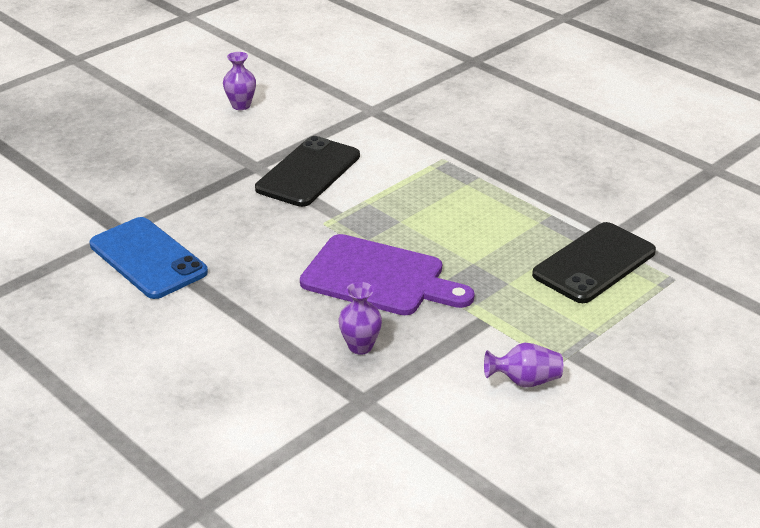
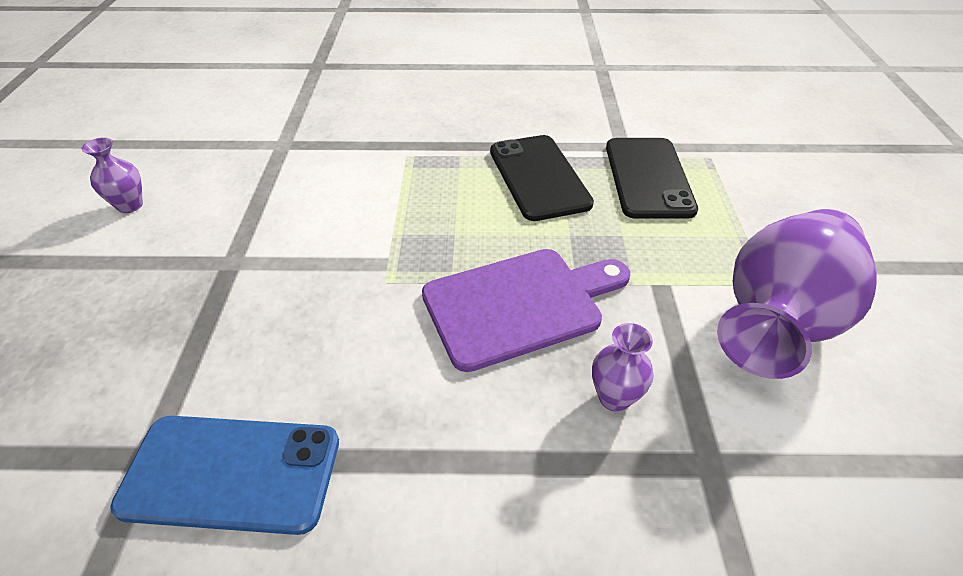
camera: 45 degrees left, 10 degrees up
black phone [255,136,360,207] -> black phone moved to [490,135,594,221]
purple vase [484,342,563,388] -> purple vase [717,209,877,379], size x2.32

